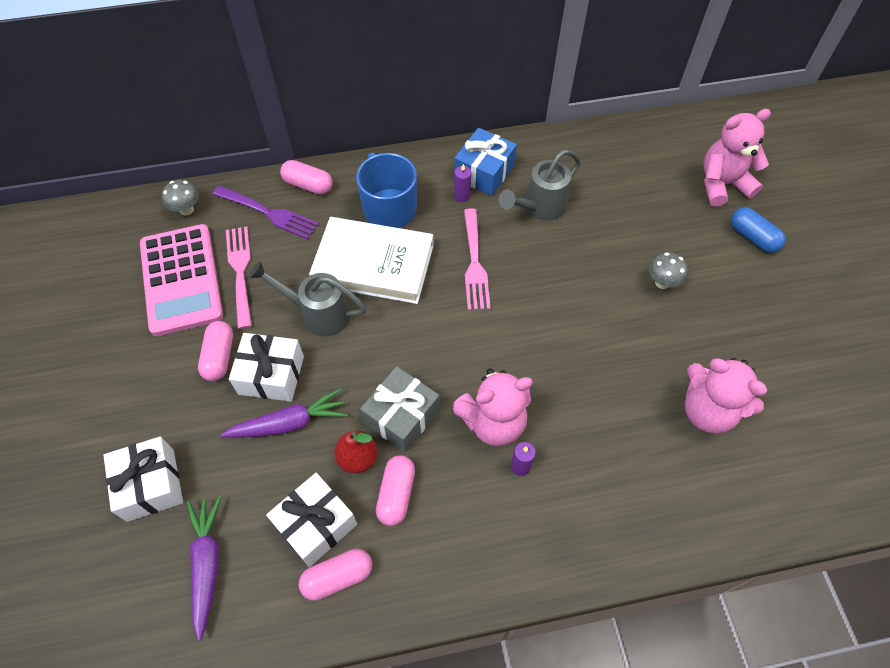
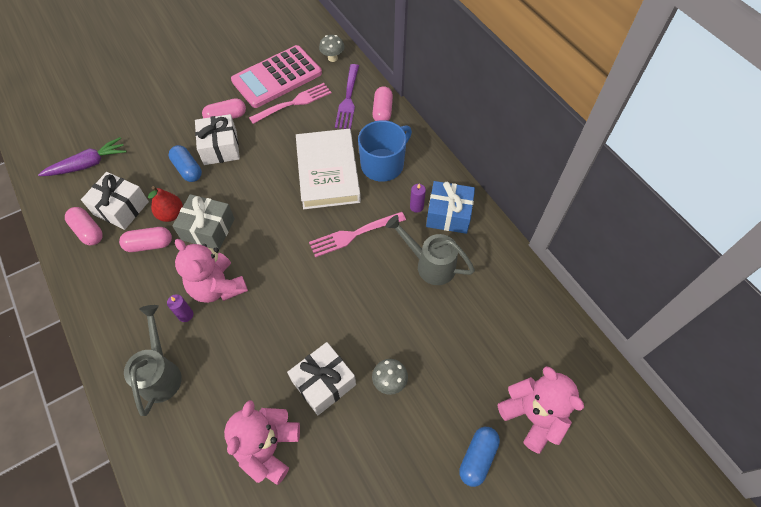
camera: 70 degrees right, 0 degrees up
white gift [103,437,183,522] -> white gift moved to [287,342,356,415]
purple carrot [220,388,348,438] -> blue capsule [169,145,202,182]
grey watering can [249,261,366,337] -> grey watering can moved to [124,305,182,416]

